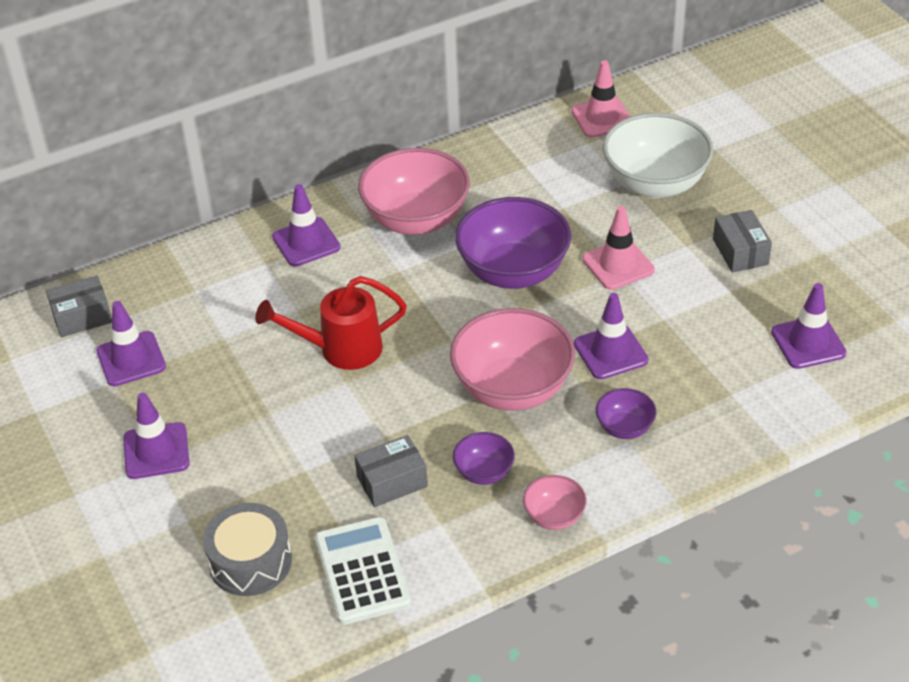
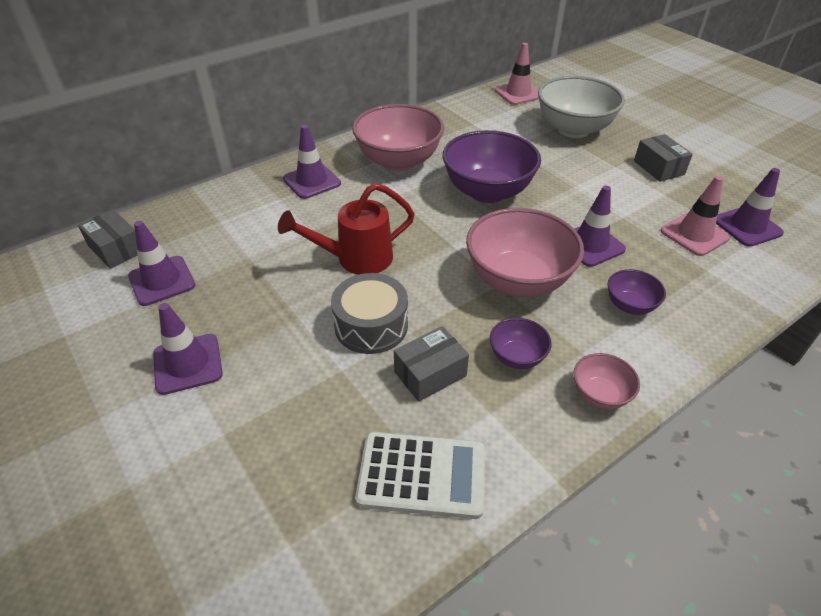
camera: 10 degrees left, 0 degrees up
grey box [46,275,112,337] -> grey box turned 75 degrees clockwise [78,209,137,269]
grey drum [203,503,292,596] -> grey drum moved to [331,273,408,354]
white calculator [315,517,411,625] -> white calculator turned 120 degrees clockwise [355,432,485,519]
pink traffic cone [582,206,655,290] -> pink traffic cone moved to [661,176,730,256]

